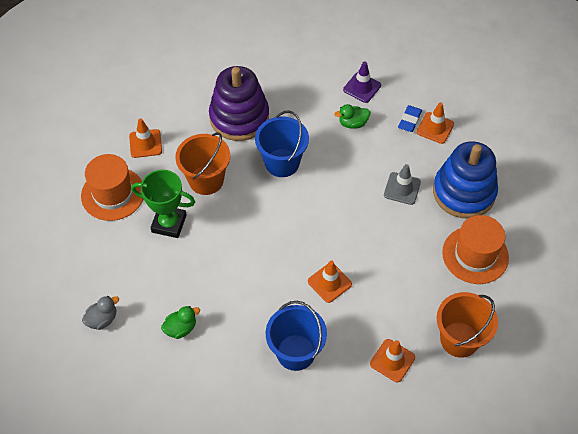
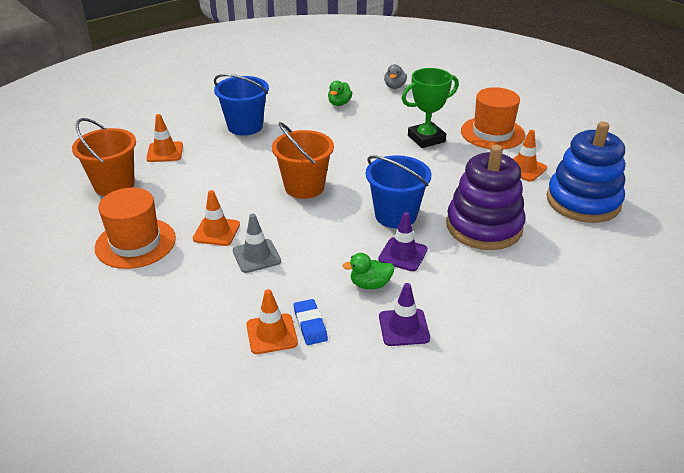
camera: 140 degrees right, 20 degrees down
orange bucket [175,132,230,195] -> orange bucket moved to [272,122,334,199]
orange traffic cone [308,260,352,303] -> orange traffic cone moved to [193,190,240,246]
green duck [334,104,370,129] -> green duck turned 135 degrees counterclockwise [343,253,394,289]
blue stacking toy [433,141,498,218] -> blue stacking toy moved to [547,122,625,223]
none -> purple traffic cone [378,212,428,271]

